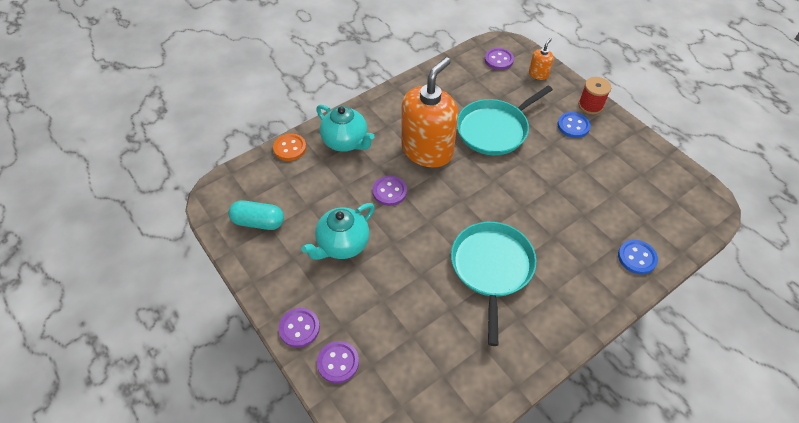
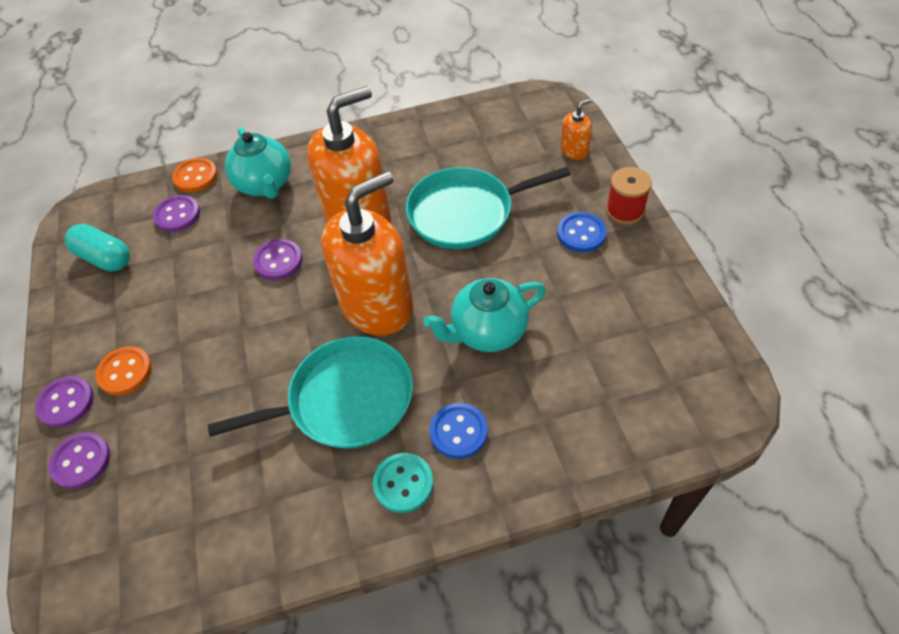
camera: 25 degrees right, 0 degrees up
turquoise teapot [301,203,375,260] -> turquoise teapot moved to [423,278,546,352]
turquoise pan [451,222,536,346] -> turquoise pan turned 45 degrees clockwise [208,336,413,449]
purple button [485,48,514,70] -> purple button moved to [153,195,200,232]
blue button [618,240,658,274] -> blue button moved to [430,403,488,459]
none -> orange button [95,346,152,396]
none -> orange soap dispenser [321,171,413,336]
none -> turquoise button [373,453,433,513]

